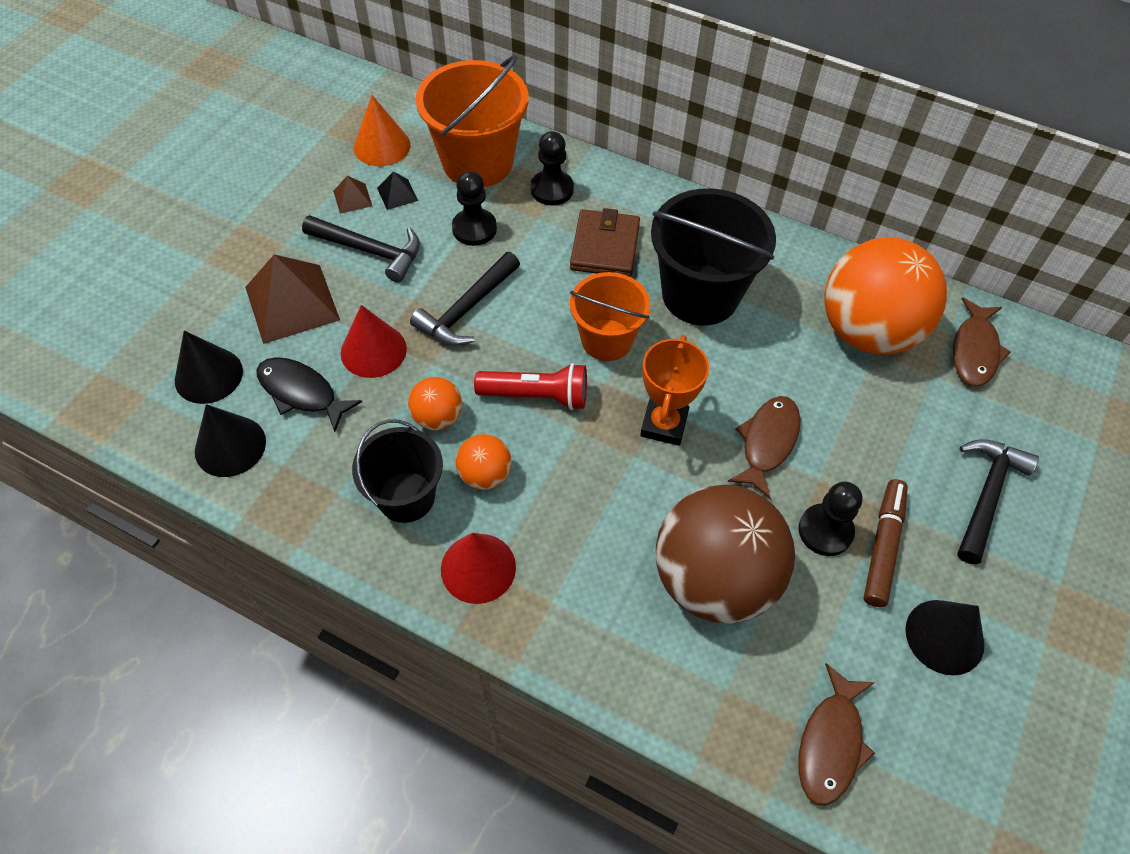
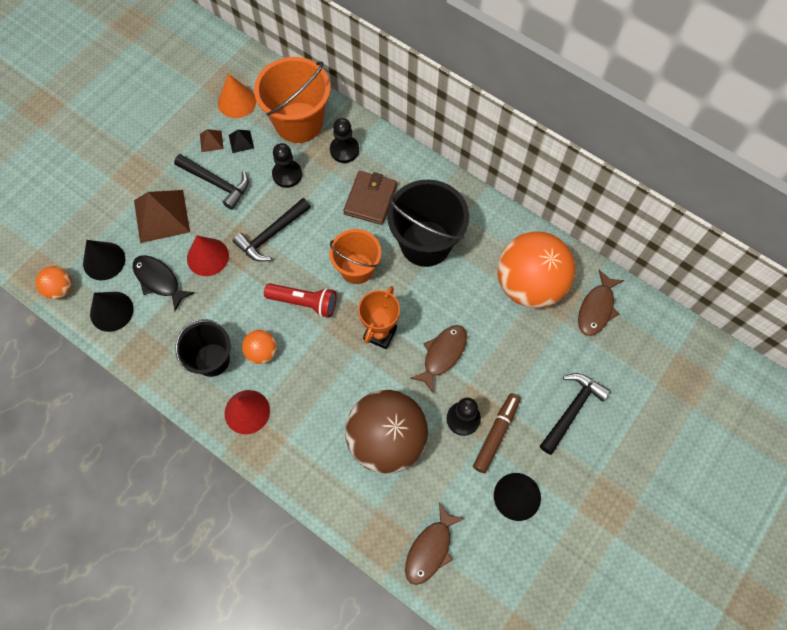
camera: 10 degrees right, 10 degrees up
orange ball [408,377,462,430] -> orange ball moved to [36,266,72,299]

